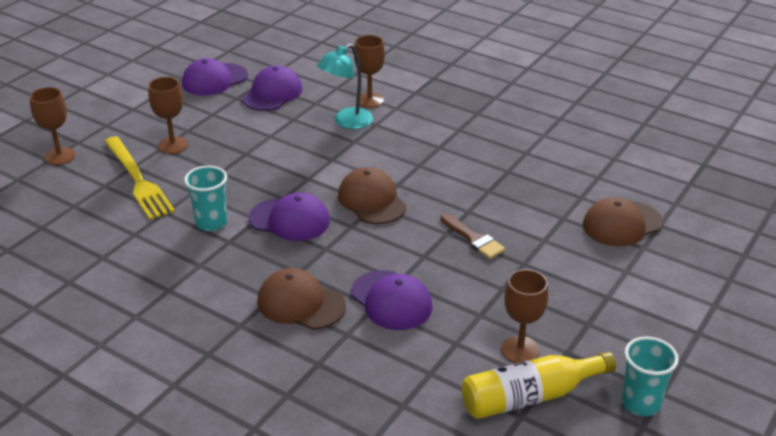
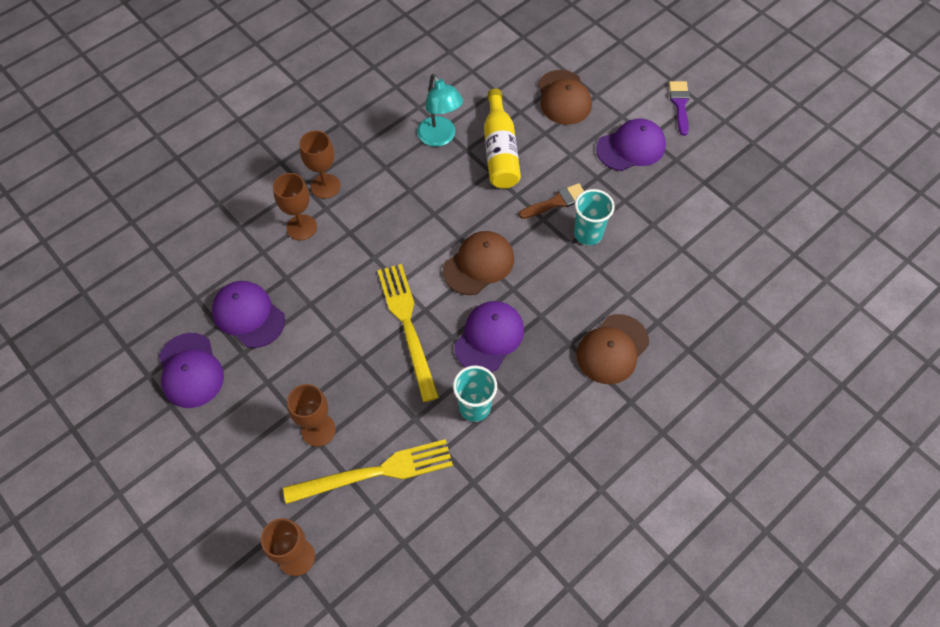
camera: 75 degrees left, 25 degrees up
turquoise lamp [317,44,373,129] -> turquoise lamp moved to [417,74,463,147]
brown cap [338,167,406,224] -> brown cap turned 150 degrees clockwise [443,231,514,295]
purple cap [351,270,432,330] -> purple cap moved to [596,119,666,171]
yellow bottle [462,352,616,419] -> yellow bottle moved to [484,88,521,189]
brown goblet [501,269,548,363] -> brown goblet moved to [299,131,340,199]
turquoise cup [622,337,679,416] -> turquoise cup moved to [574,189,615,245]
none -> yellow fork [377,264,439,402]
none -> purple brush [669,81,690,136]

